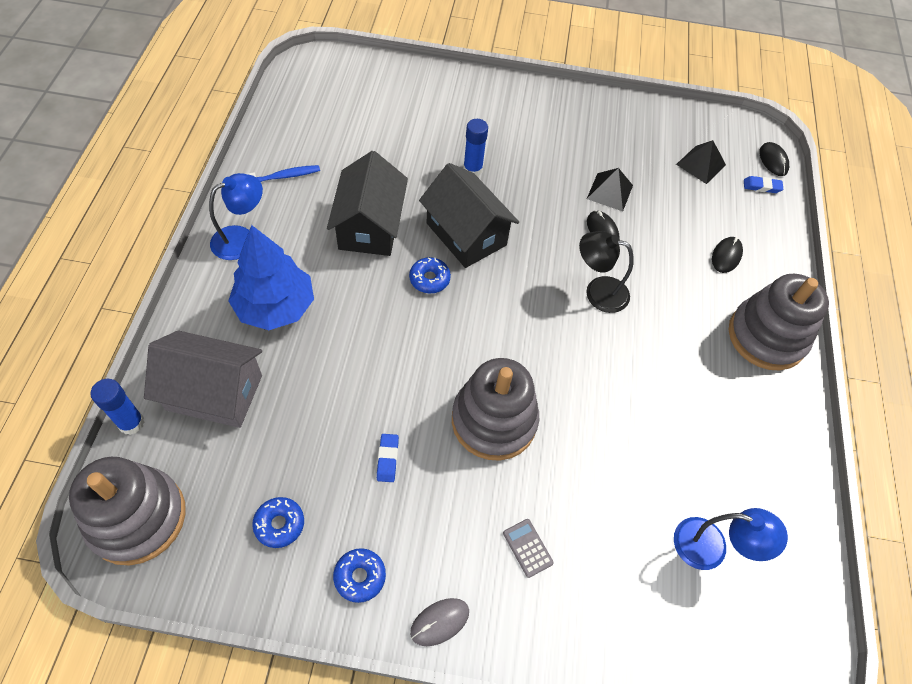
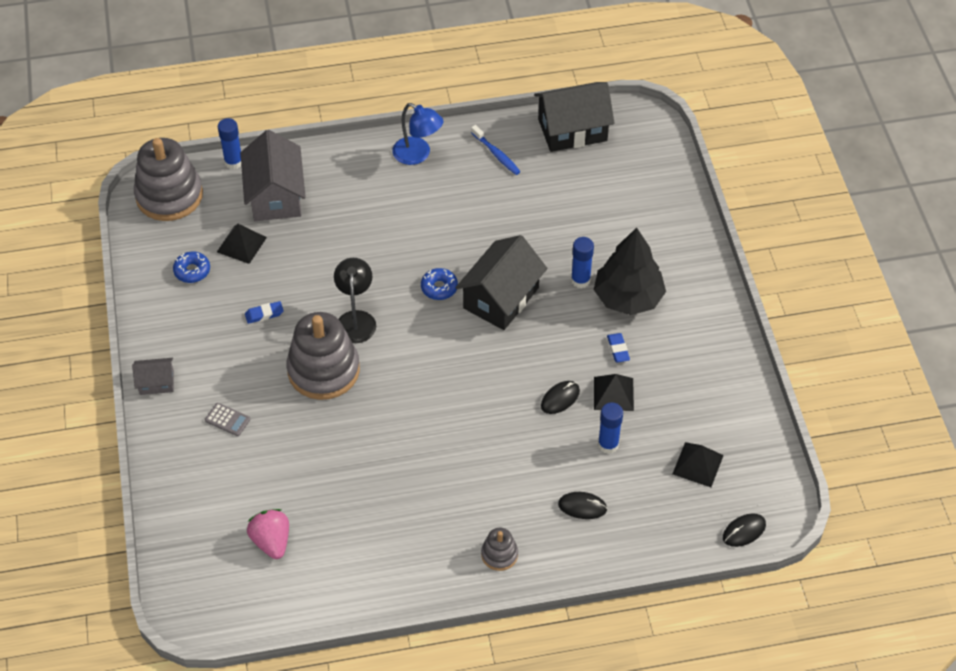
camera: 75 degrees right, 5 degrees down
blue tree [228,225,314,330] -> none
black house [327,151,408,256] -> black house moved to [534,82,615,152]
blue donut [333,548,386,603] -> none
grey mouse [410,598,469,646] -> grey house [132,358,174,395]
grey calculator [503,519,554,578] -> grey calculator turned 75 degrees clockwise [205,403,250,436]
black lamp [579,231,634,313] -> black lamp moved to [334,258,376,343]
blue lamp [674,508,788,570] -> pink strawberry [247,509,289,559]
grey stacking toy [729,274,829,371] -> grey stacking toy [481,528,518,571], size x0.47
blue eraser [744,176,783,193] -> blue eraser moved to [607,333,630,363]
none -> black pyramid [217,224,267,264]
none -> black tree [594,227,666,315]
none -> blue glue stick [598,402,623,454]

